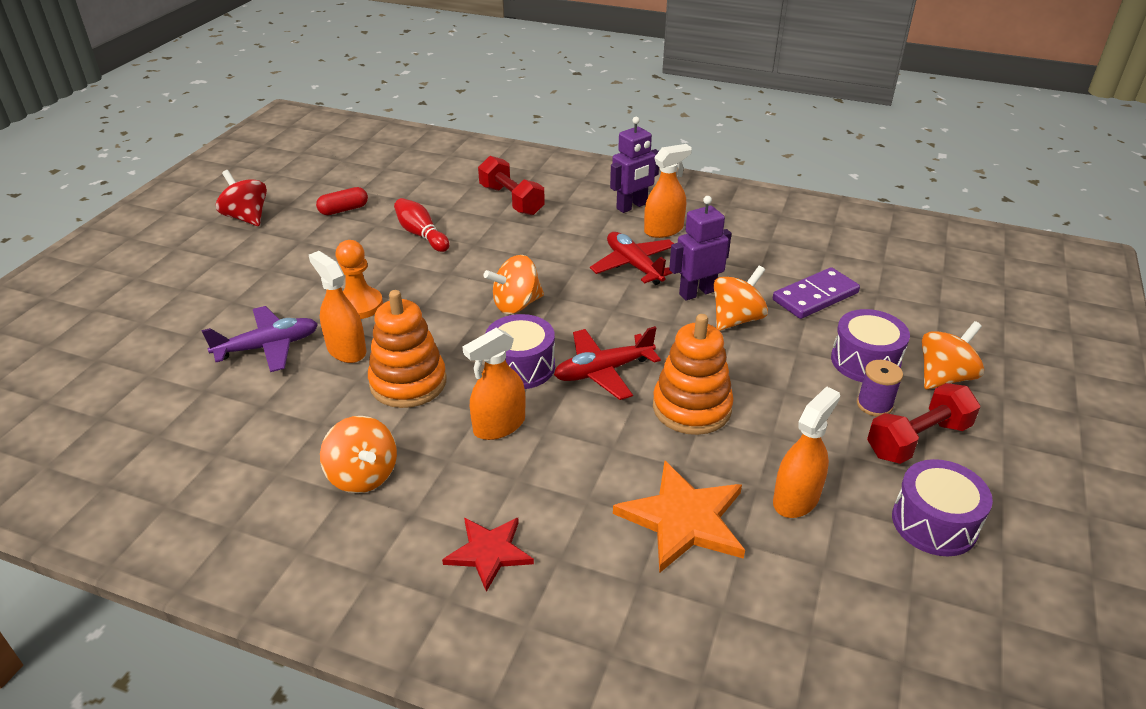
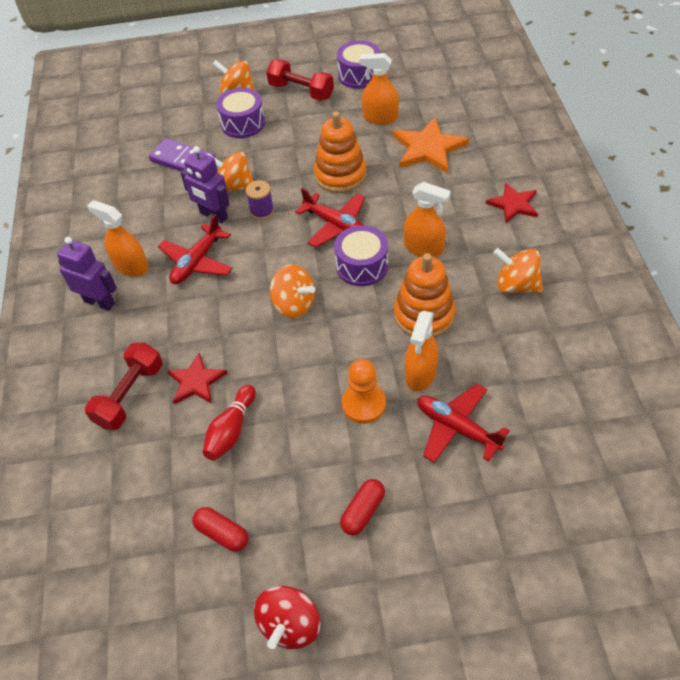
camera: 115 degrees left, 15 degrees up
purple plane [202,306,318,372] -> red plane [417,384,510,463]
orange spinning top [320,416,397,493] -> orange spinning top turned 90 degrees counterclockwise [493,248,543,293]
purple spool [857,360,903,417] -> purple spool moved to [246,180,274,220]
none -> red star [167,353,227,404]
none -> red capsule [340,479,385,535]

